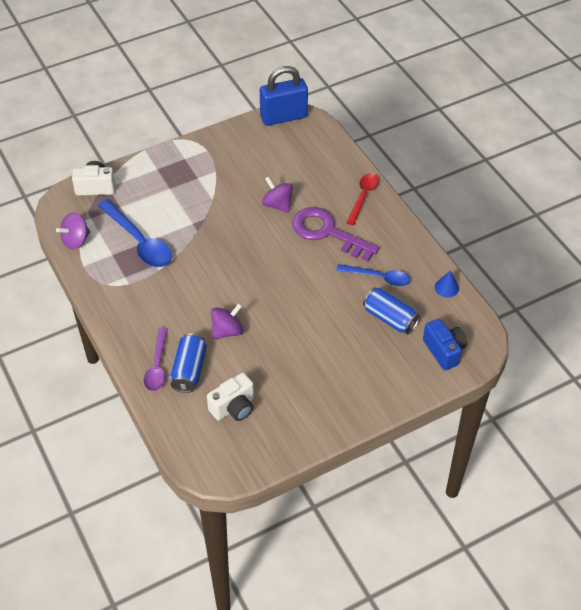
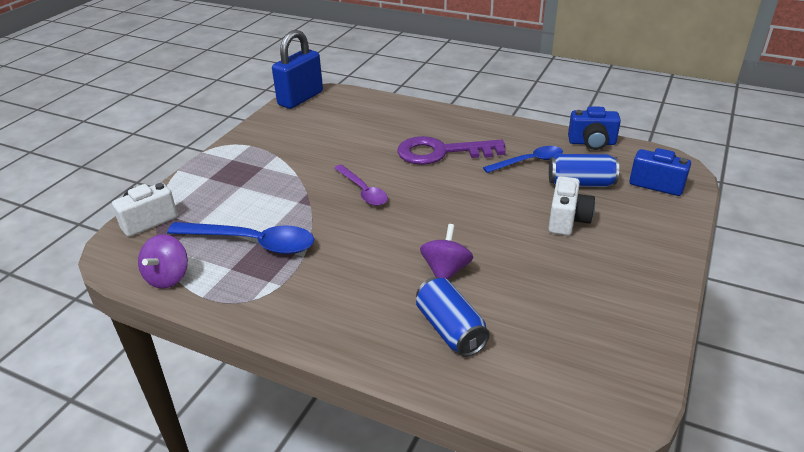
camera: 35 degrees left, 15 degrees down
purple spoon [144,327,168,391] -> purple spoon moved to [334,165,388,206]
white camera [207,373,254,421] -> white camera moved to [548,176,595,235]
purple spinning top [262,176,293,213] -> none
red spoon [346,173,379,225] -> none
blue cone [435,271,459,298] -> blue camera [568,106,621,150]

